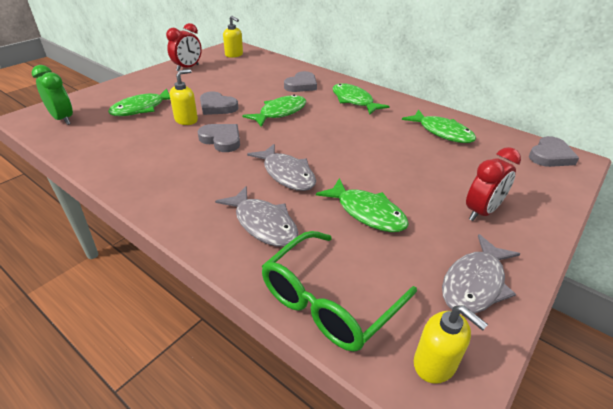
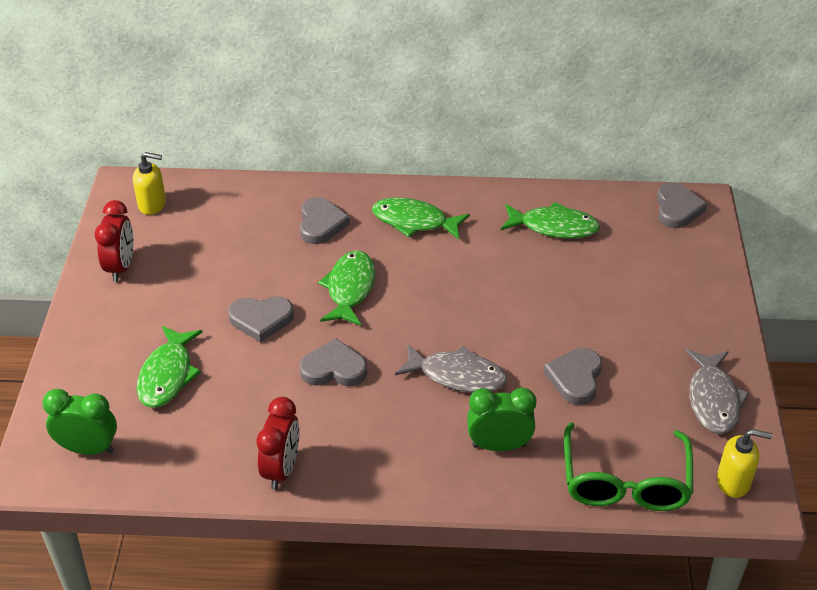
camera: 35 degrees left, 5 degrees up
yellow soap dispenser [170,69,198,125] -> none
grey fish [215,186,298,247] -> green clock [467,388,536,451]
green fish [316,178,409,232] -> grey heart [544,348,602,405]
red clock [466,147,521,221] -> red clock moved to [257,397,300,490]

